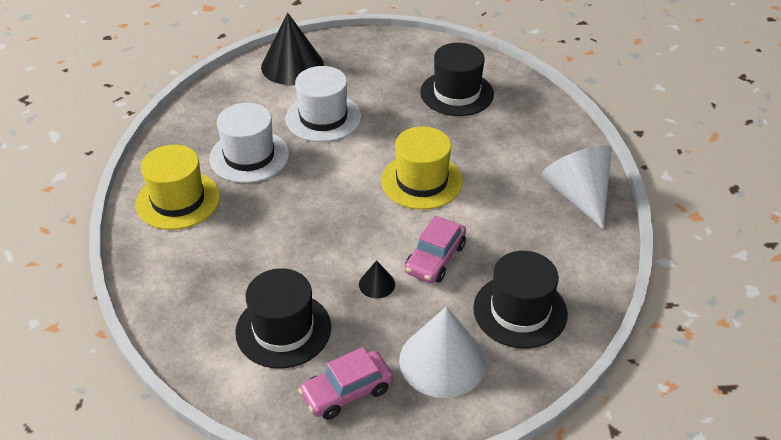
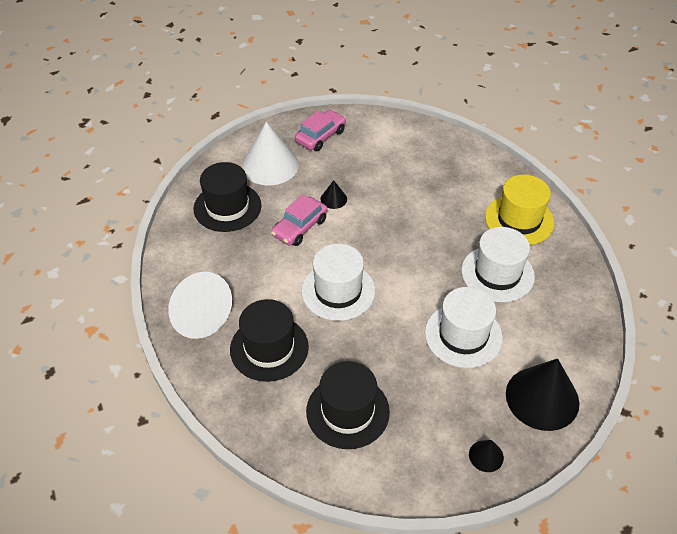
camera: 160 degrees right, 5 degrees up
black hat [235,268,331,369] -> black hat moved to [230,299,309,382]
yellow hat [381,126,463,210] -> white hat [301,244,375,321]
pink car [405,216,466,283] -> pink car turned 150 degrees counterclockwise [271,194,327,246]
none -> black cone [469,440,504,472]

